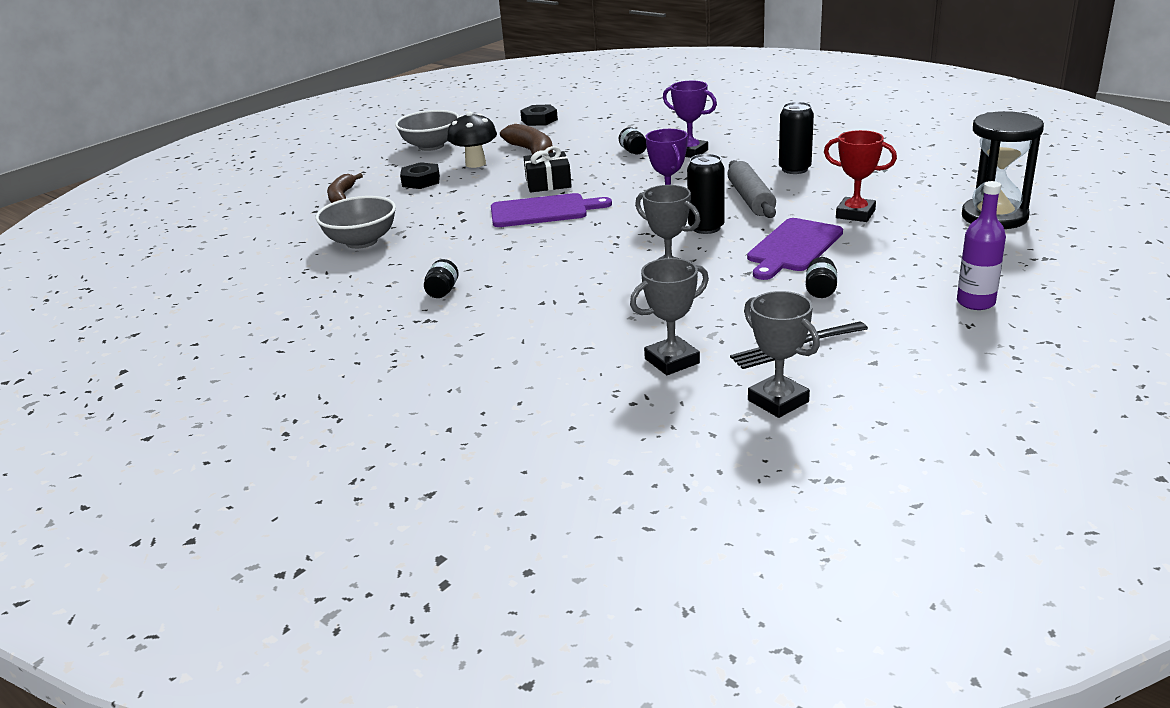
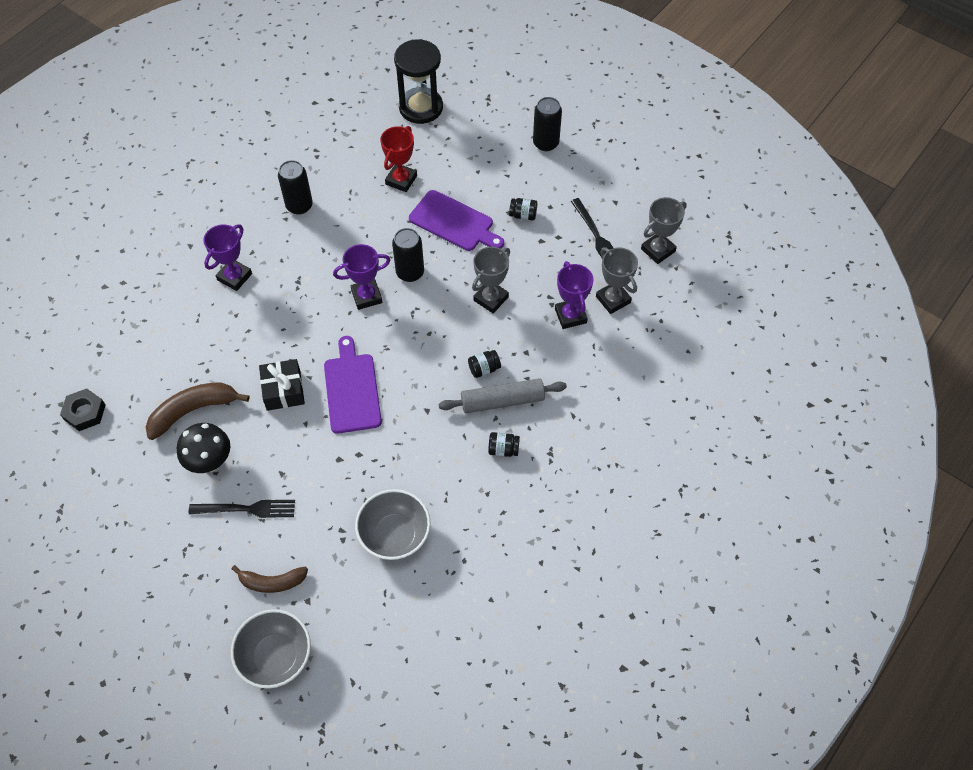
camera: 95 degrees left, 30 degrees up
grey bowl [395,110,459,151] -> grey bowl moved to [231,609,311,689]
black nut [400,162,440,189] -> black fork [189,500,295,518]
black jar [619,127,647,155] -> black jar moved to [468,350,501,378]
grey rolling pin [727,160,776,218] -> grey rolling pin moved to [439,378,567,413]
purple bottle [957,181,1006,310] -> black can [533,97,562,151]
none -> purple trophy [555,261,593,329]

